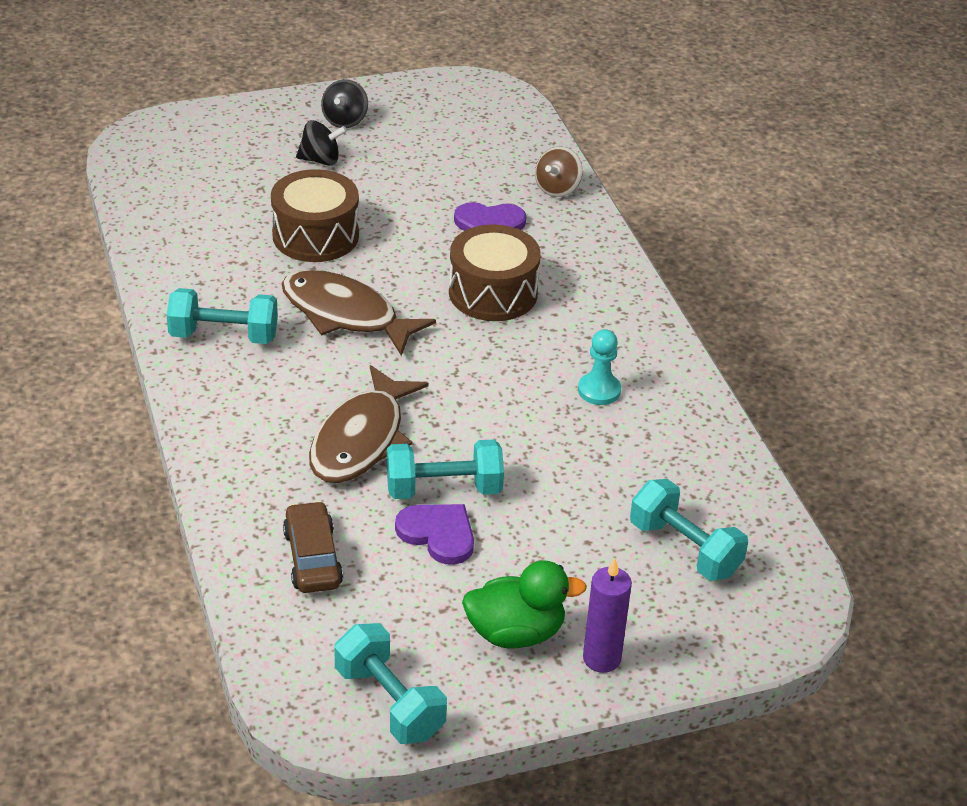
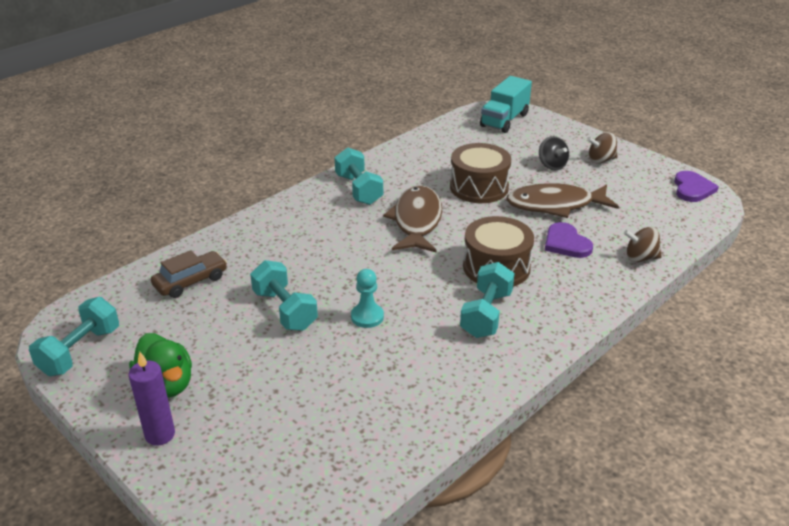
camera: 65 degrees right, 5 degrees down
brown fish [309,365,429,483] -> brown fish moved to [506,183,619,218]
black spinning top [321,79,368,128] -> brown spinning top [587,132,618,164]
purple heart [395,504,474,565] -> purple heart moved to [674,171,719,202]
turquoise pawn [578,329,621,405] -> turquoise pawn moved to [351,269,384,328]
turquoise dumbbell [630,479,748,581] -> turquoise dumbbell moved to [460,262,515,338]
none -> turquoise truck [480,76,532,133]

